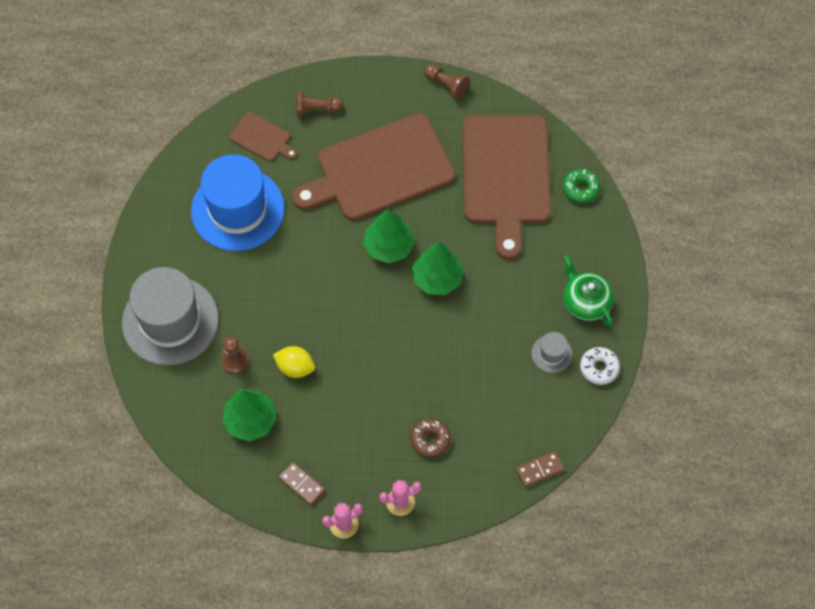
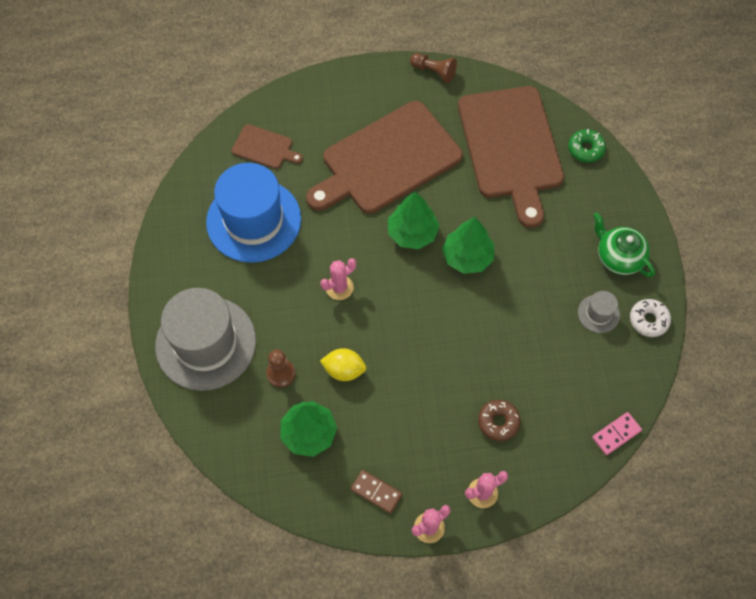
camera: 10 degrees left, 0 degrees up
brown pawn [295,91,343,117] -> none
brown domino [516,451,565,487] -> pink domino [592,412,642,455]
none -> pink cactus [321,258,356,300]

